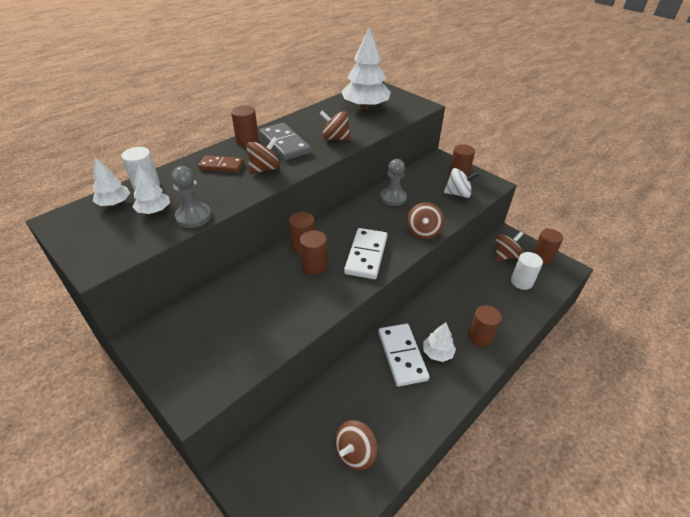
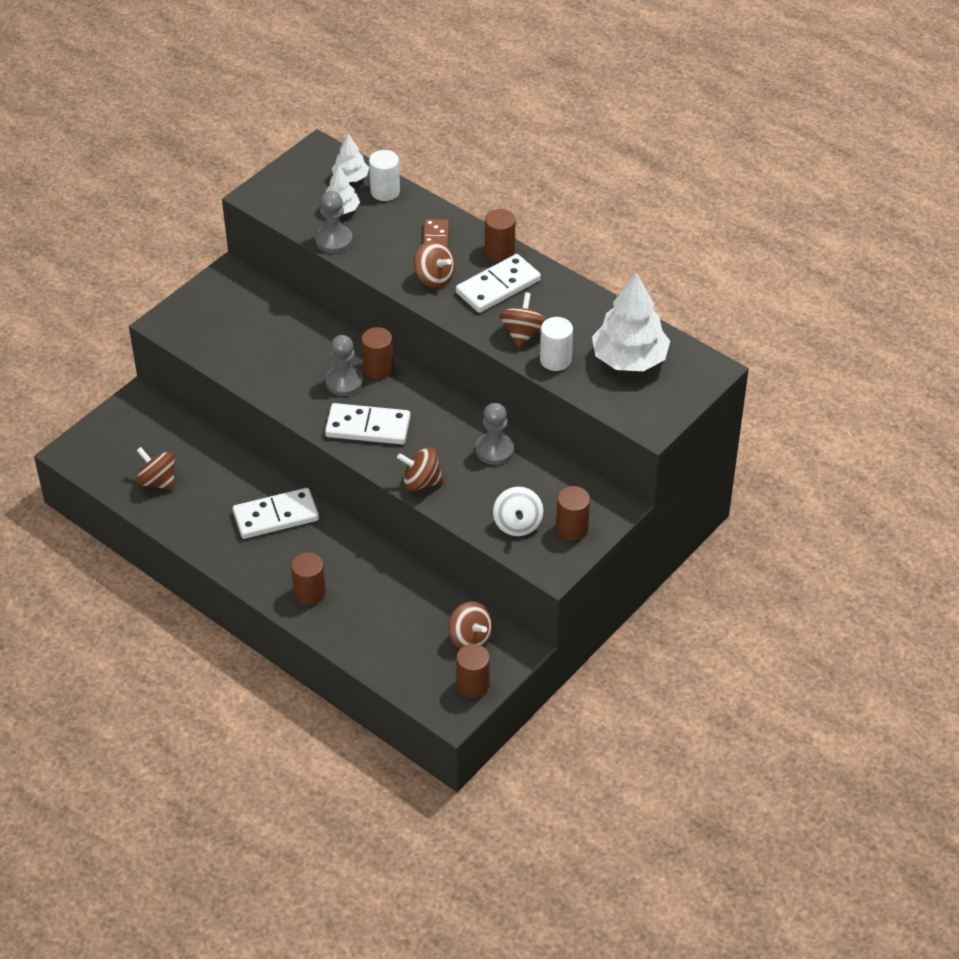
camera: 85 degrees right, 5 degrees up
grey domino [259,123,311,160] -> white domino [456,254,541,313]
brown cylinder [300,230,327,275] -> grey pawn [325,335,363,396]
white tree [423,322,456,362] -> none
white cylinder [511,252,543,290] -> white cylinder moved to [540,317,573,371]

